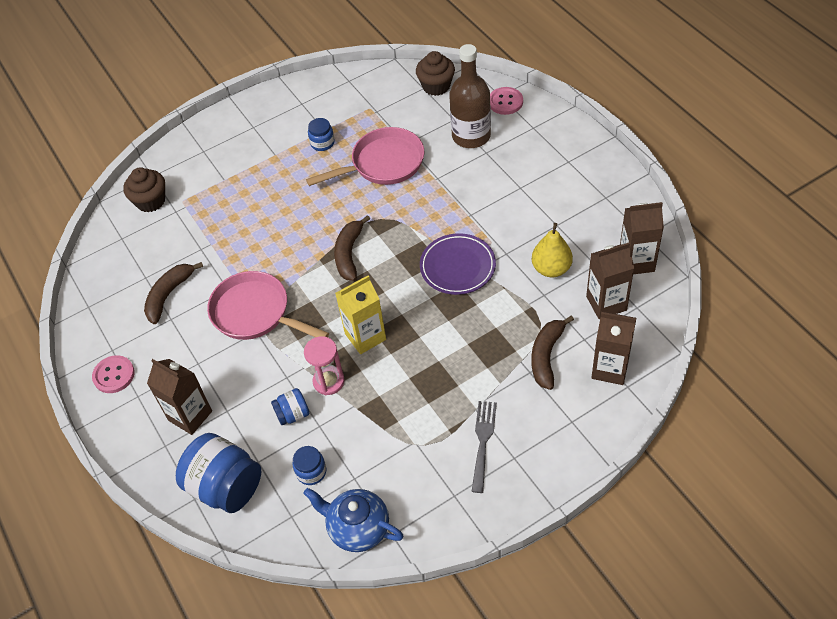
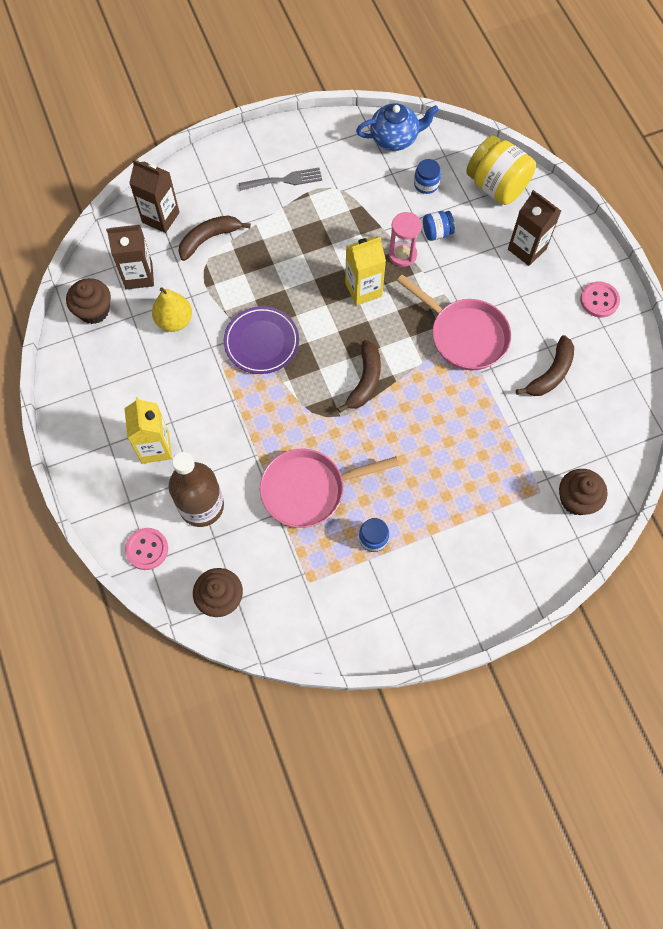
camera: 175 degrees left, 15 degrees up
blue jar [176,433,261,513] -> yellow jar [466,135,536,205]
blue teapot [303,488,404,552] -> blue teapot turned 45 degrees counterclockwise [356,103,439,151]
grey fork [471,401,497,493] -> grey fork turned 120 degrees counterclockwise [238,168,322,191]
brown banana [531,316,574,390] -> brown banana turned 150 degrees counterclockwise [178,216,251,261]
brown carton [620,202,664,274] -> brown cupcake [66,278,111,324]
none -> yellow carton [124,397,172,464]

